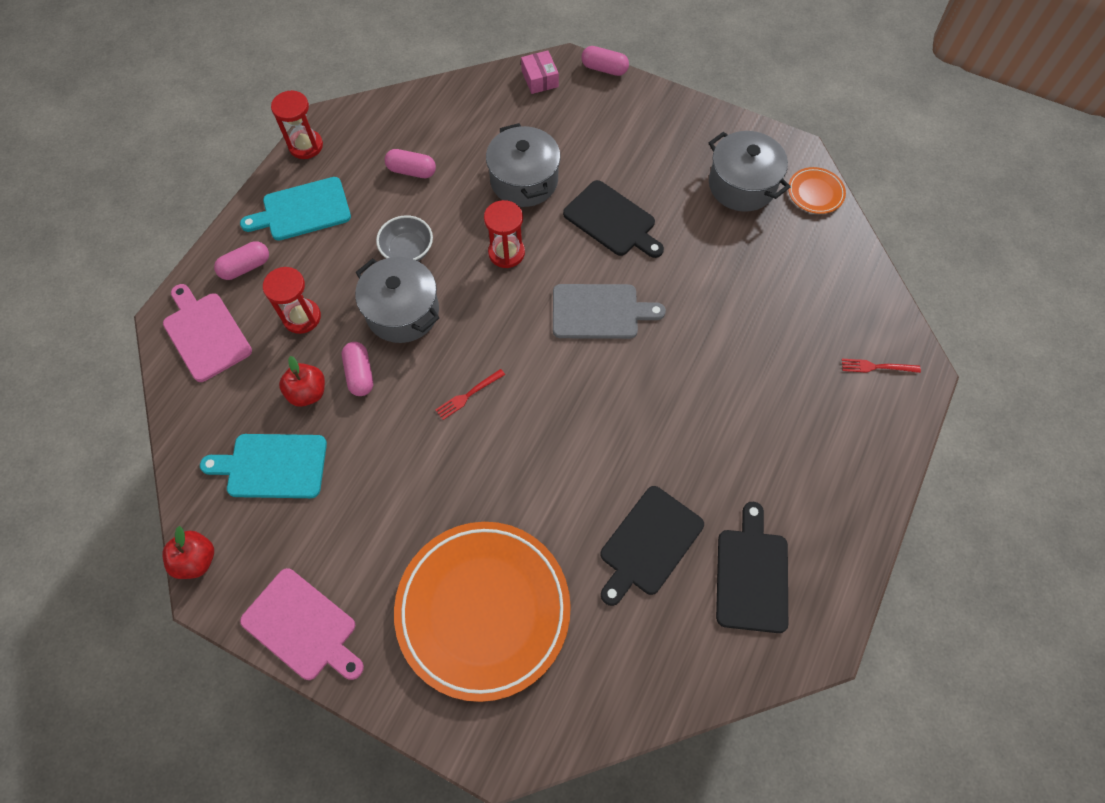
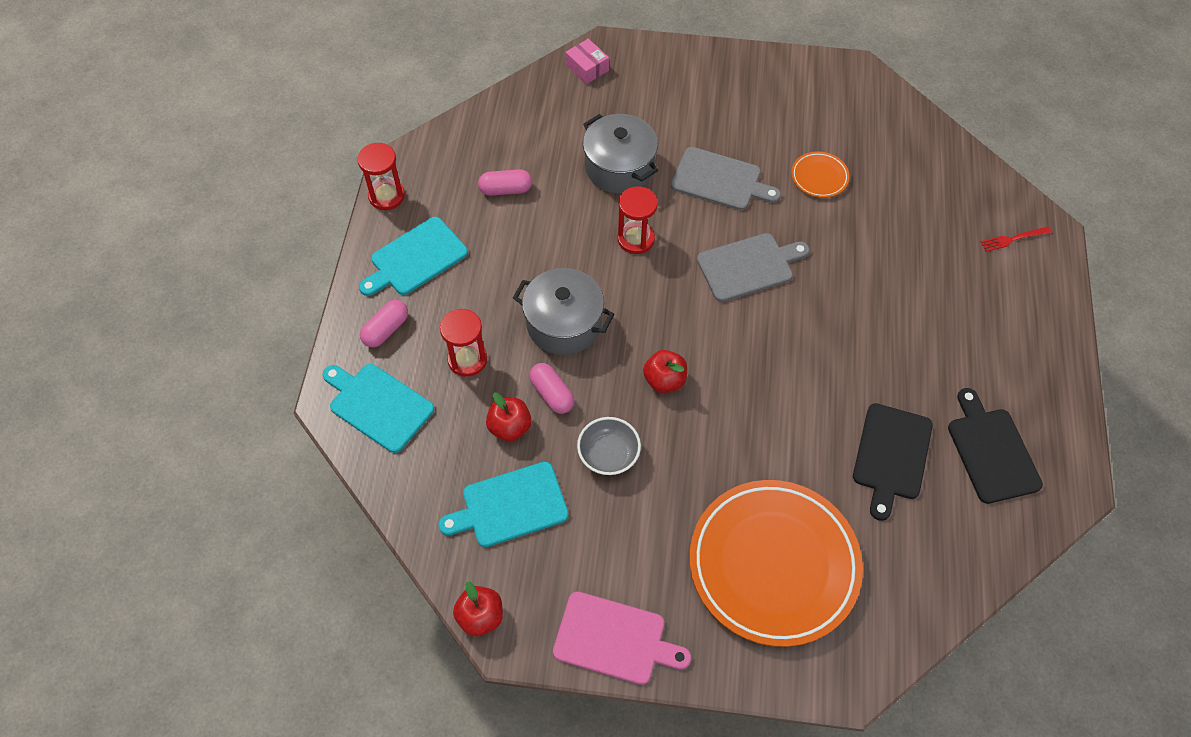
camera: 20 degrees left, 5 degrees down
pink cutting board [163,284,252,382] -> turquoise cutting board [323,364,434,453]
grey bowl [376,215,433,261] -> grey bowl moved to [577,417,641,475]
red fork [436,369,505,420] -> red apple [643,350,687,393]
black cutting board [563,180,664,258] -> grey cutting board [671,147,781,210]
pink capsule [581,46,629,76] -> none
grey pot [709,131,791,212] -> none
orange plate [788,167,846,214] -> orange plate moved to [791,151,850,198]

